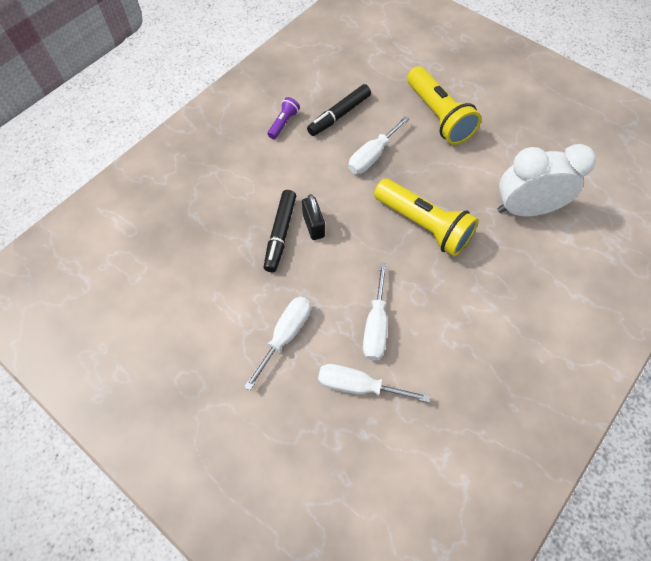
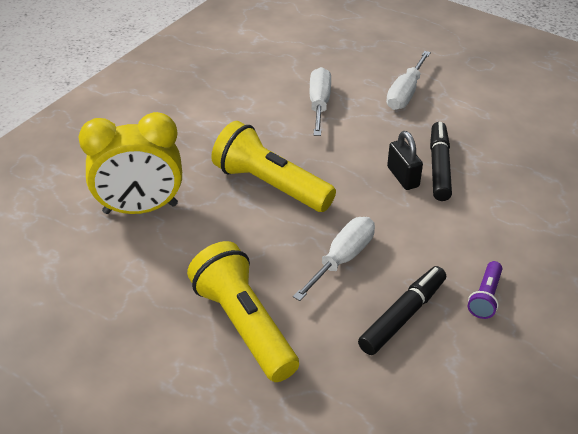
camera: 175 degrees right, 20 degrees down
white screwdriver [318,364,430,402] -> none
white clock [497,144,596,216] -> yellow clock [79,112,182,214]

